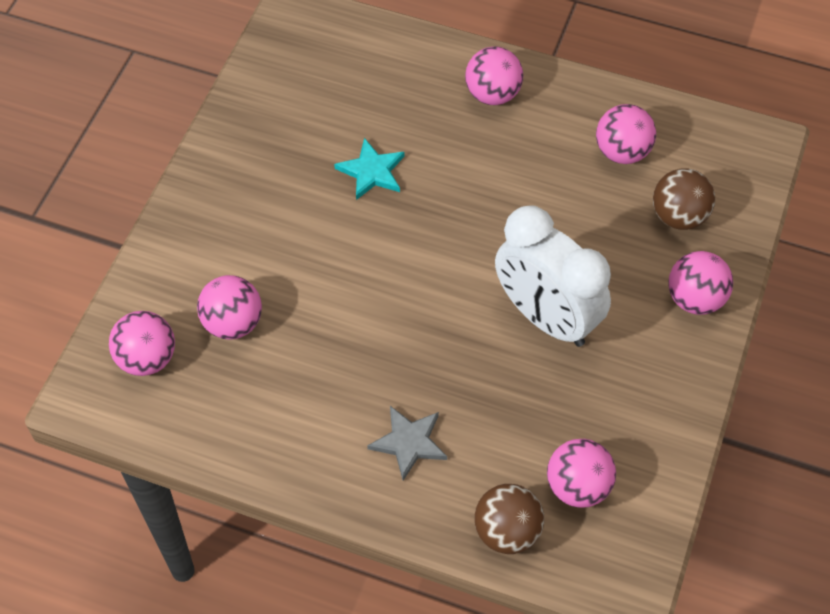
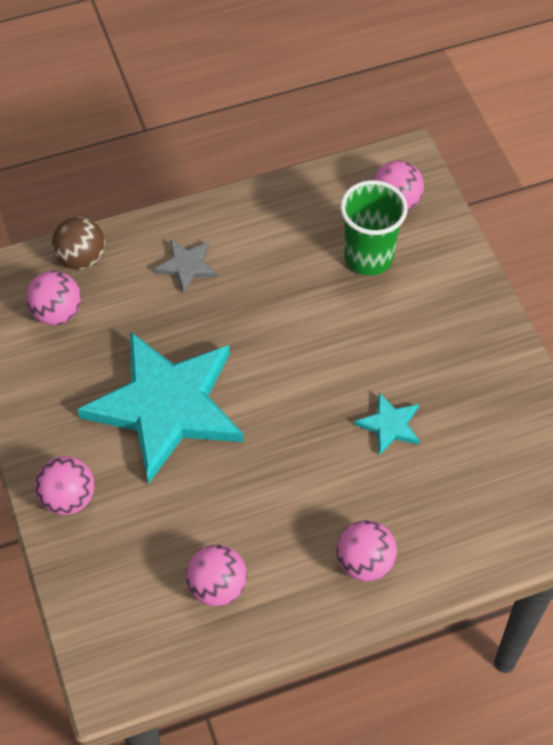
camera: 140 degrees right, 0 degrees up
pink ball [197,275,262,339] -> green cup [340,180,408,276]
white clock [495,205,611,347] -> turquoise star [77,331,244,484]
brown ball [653,168,715,230] -> none

